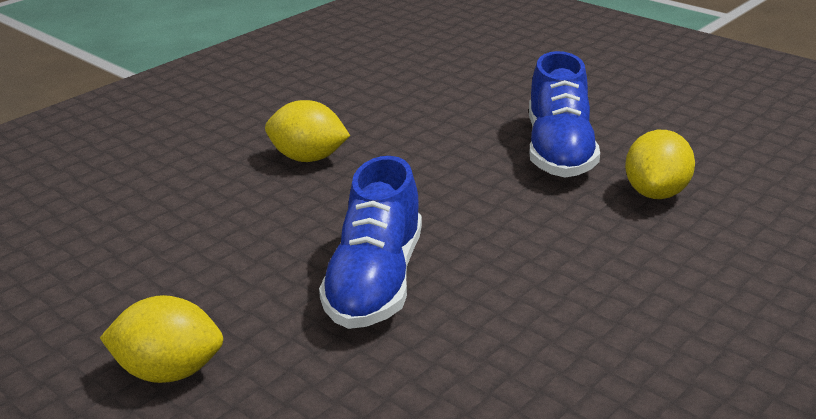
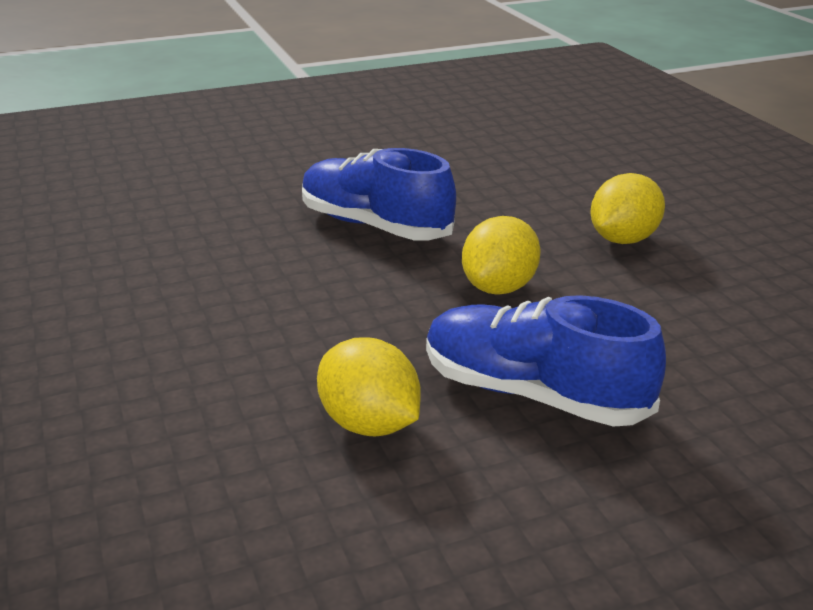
camera: 115 degrees right, 0 degrees up
yellow lemon [100,295,223,383] -> yellow lemon moved to [462,216,541,294]

